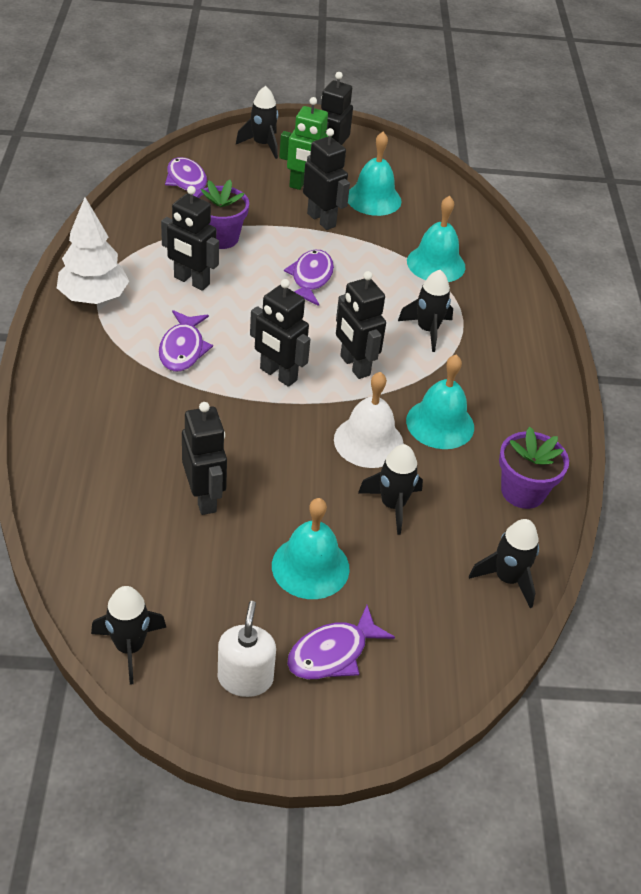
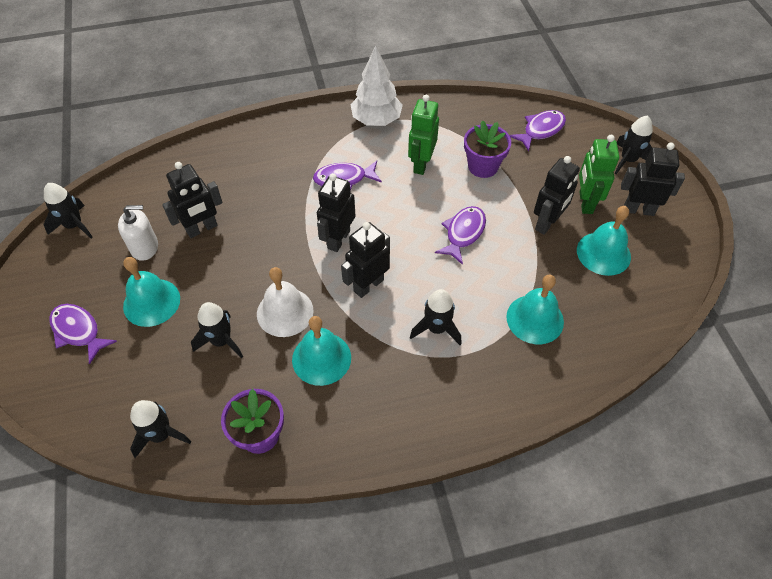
camera: 80 degrees right, 10 degrees up
black robot [161,186,219,291] -> green robot [408,95,439,175]
white soap dispenser [218,601,276,697] -> white soap dispenser moved to [118,205,158,261]
purple fish [284,250,334,306] -> purple fish turned 60 degrees counterclockwise [435,206,486,265]

